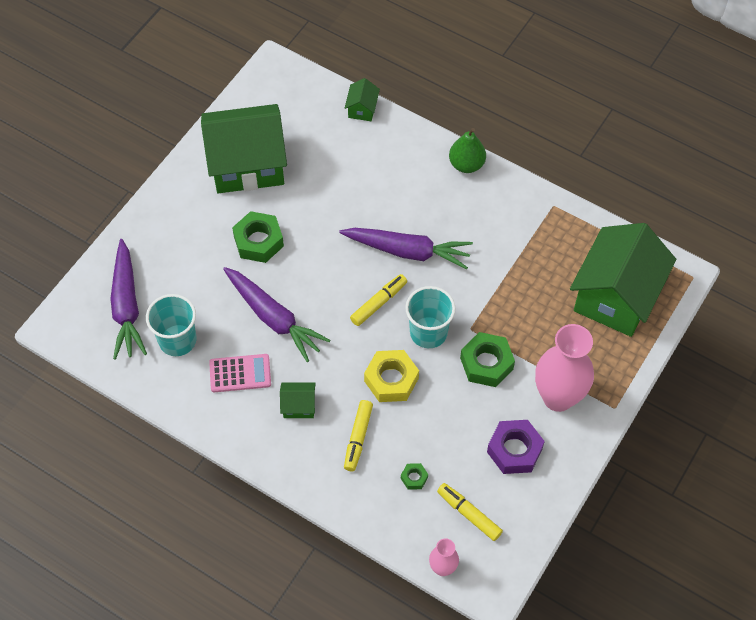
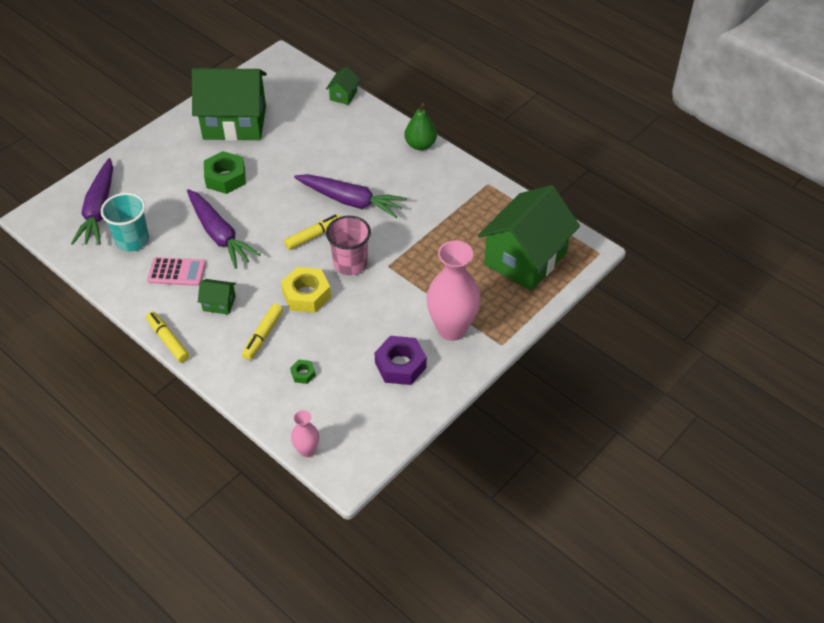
camera: 10 degrees right, 10 degrees down
turquoise cup [405,286,455,348] -> pink cup [326,216,371,275]
yellow marker [437,483,503,541] -> yellow marker moved to [146,312,189,362]
green nut [460,332,515,387] -> none

